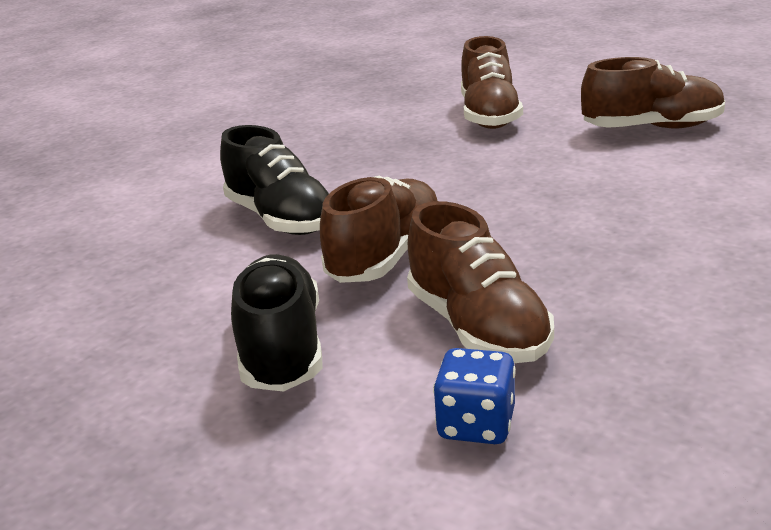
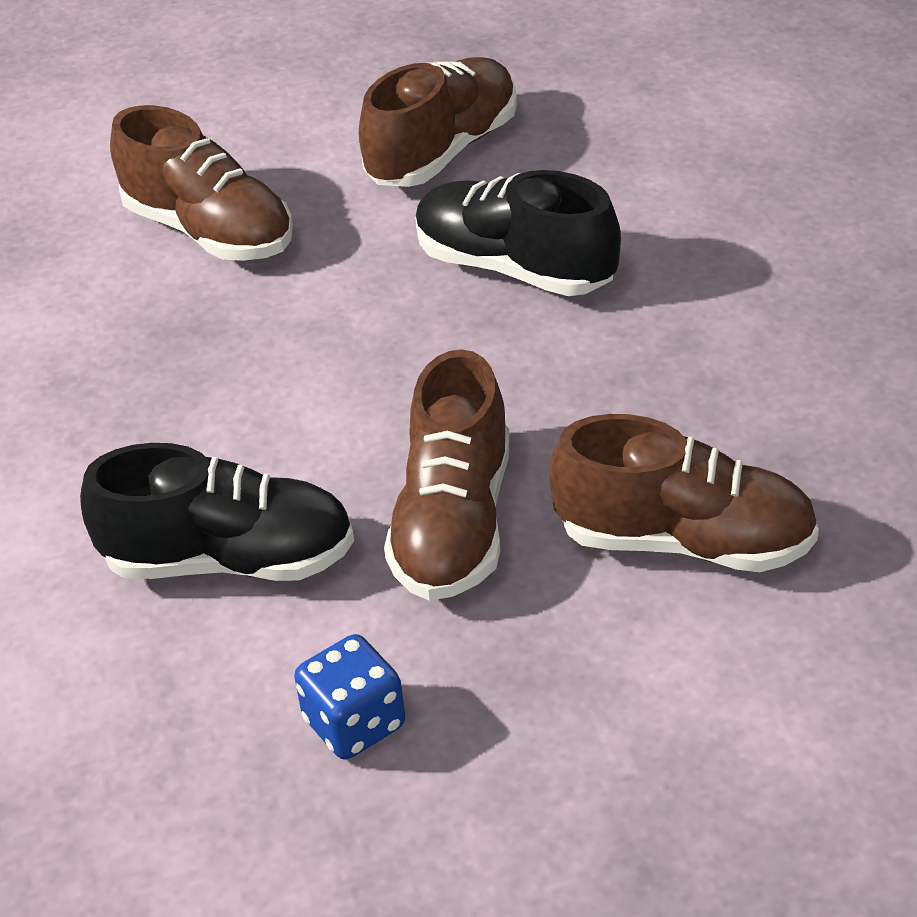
camera: 50 degrees left, 15 degrees up
black shoe [231,254,323,391] -> black shoe moved to [415,170,621,296]
brown shoe [320,176,437,283] -> brown shoe turned 150 degrees counterclockwise [384,349,510,601]
blue dice [433,348,516,444] -> blue dice moved to [294,634,405,759]

